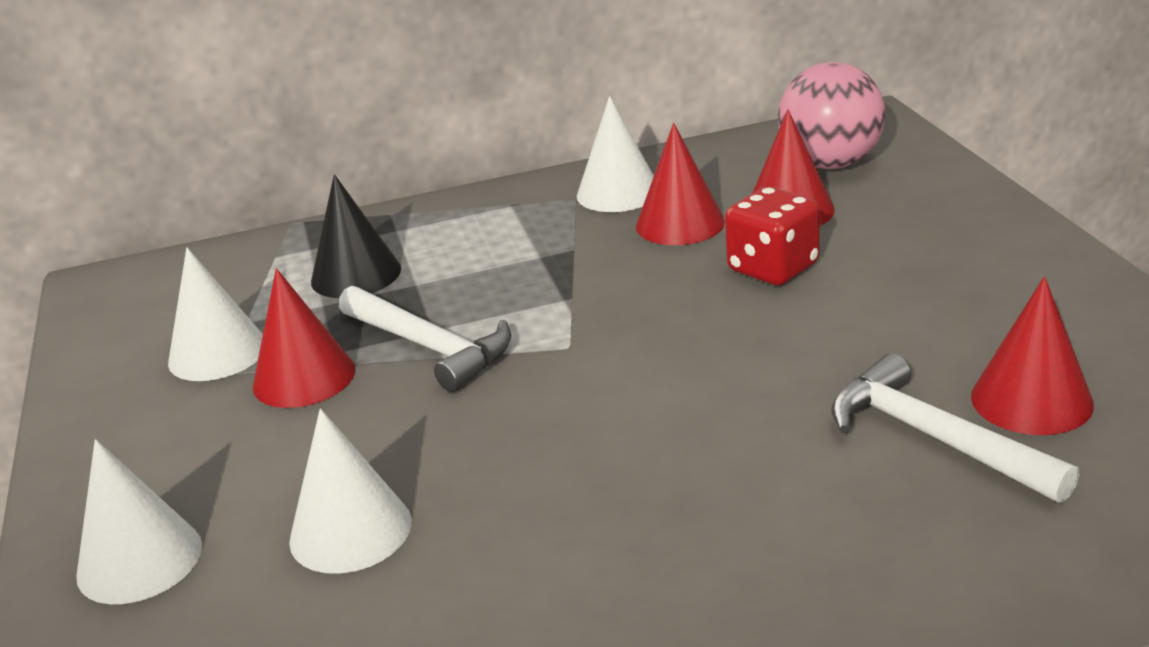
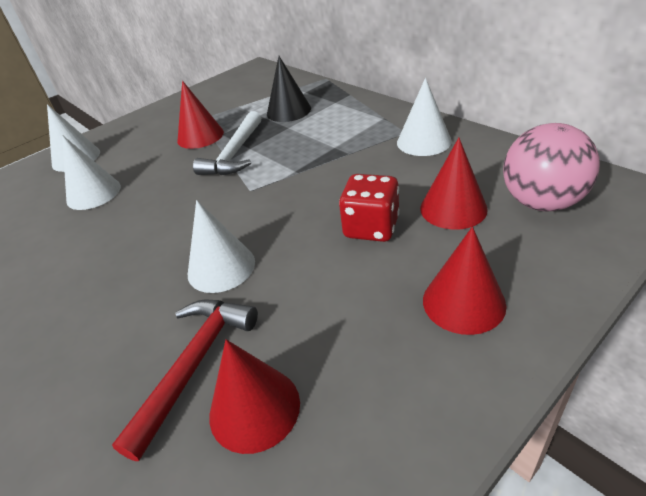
camera: 65 degrees right, 10 degrees up
white cone [168,247,263,381] -> white cone moved to [188,200,255,293]
red cone [636,123,725,245] -> red cone moved to [423,227,506,335]
white hammer [831,353,1079,503] -> red hammer [112,300,258,461]

